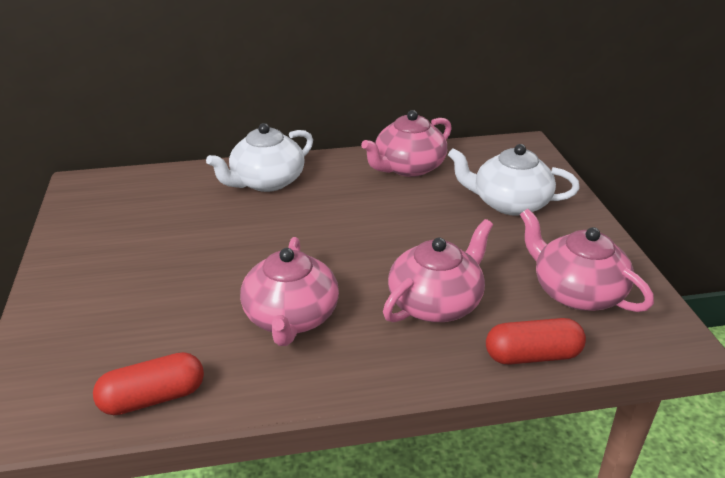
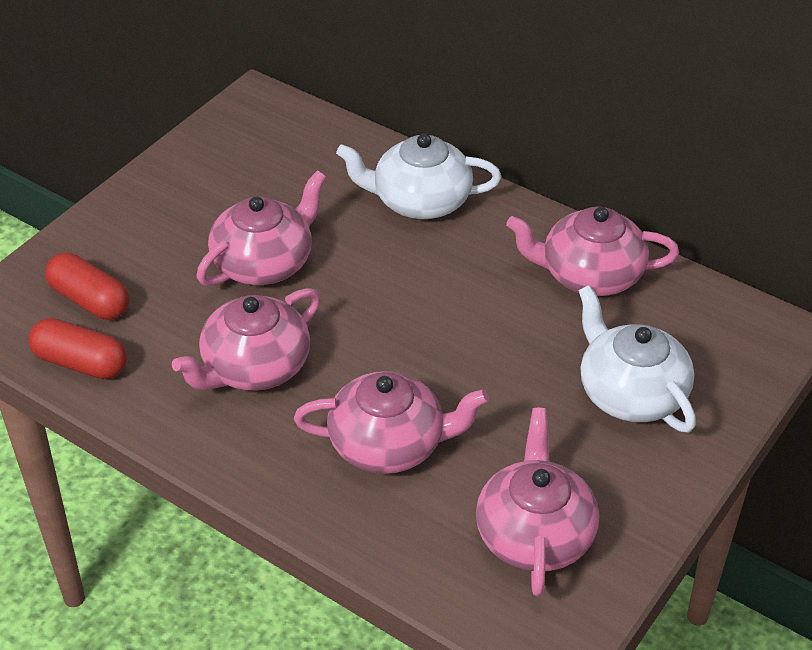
camera: 45 degrees right, 10 degrees up
red capsule [486,318,586,365] -> red capsule moved to [45,252,129,320]
none -> pink teapot [196,170,326,286]

